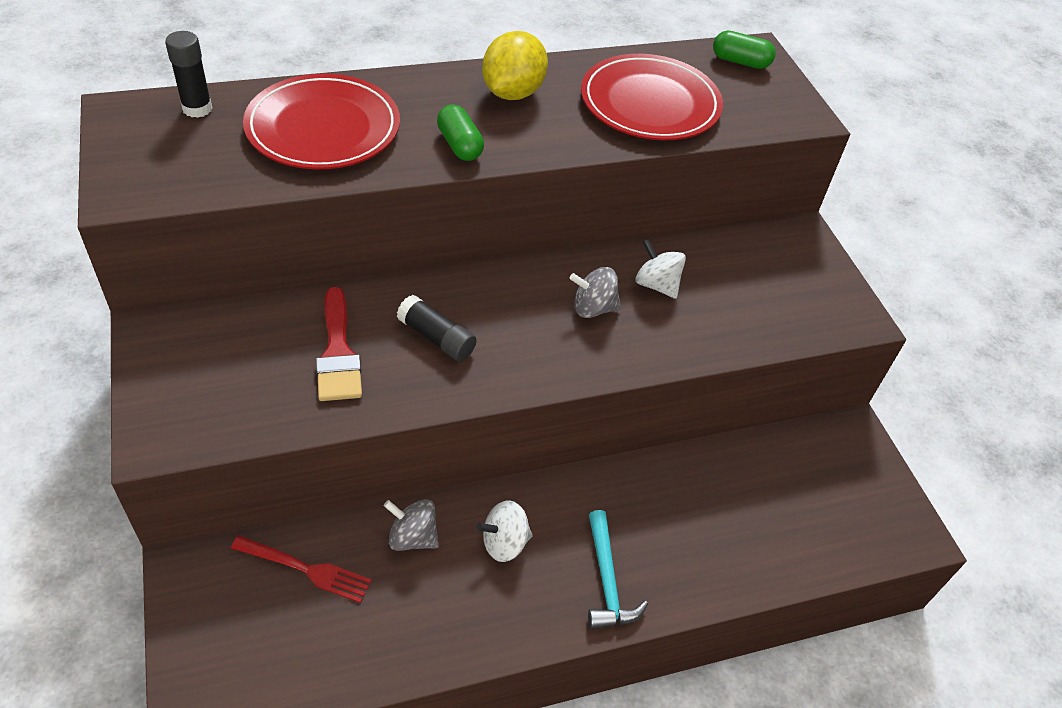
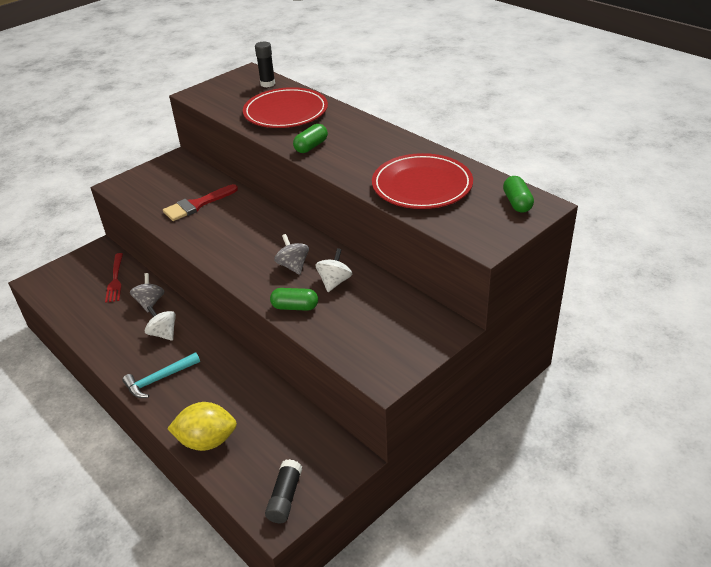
camera: 70 degrees right, 10 degrees down
black glue stick [397,295,477,361] -> black glue stick moved to [265,459,302,523]
yellow lemon [482,31,548,100] -> yellow lemon moved to [167,402,237,451]
none -> green capsule [270,288,318,311]

